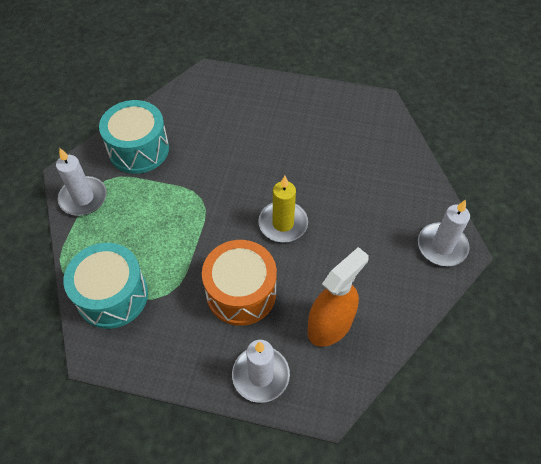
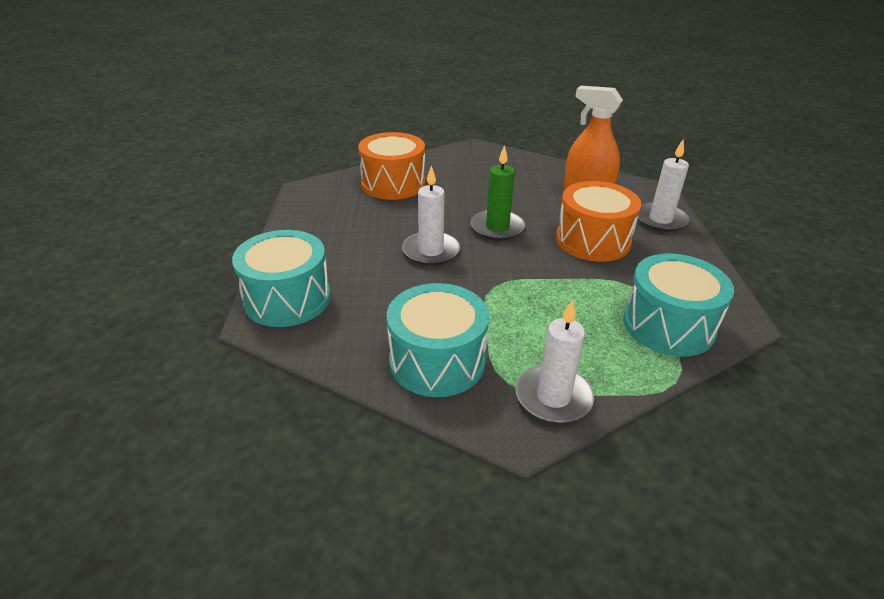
camera: 105 degrees left, 20 degrees down
yellow candle [258,176,308,242] -> green candle [471,145,525,241]
white candle [418,200,470,266] -> white candle moved to [402,165,460,266]
none -> turquoise drum [232,230,331,327]
none -> orange drum [358,132,425,200]

